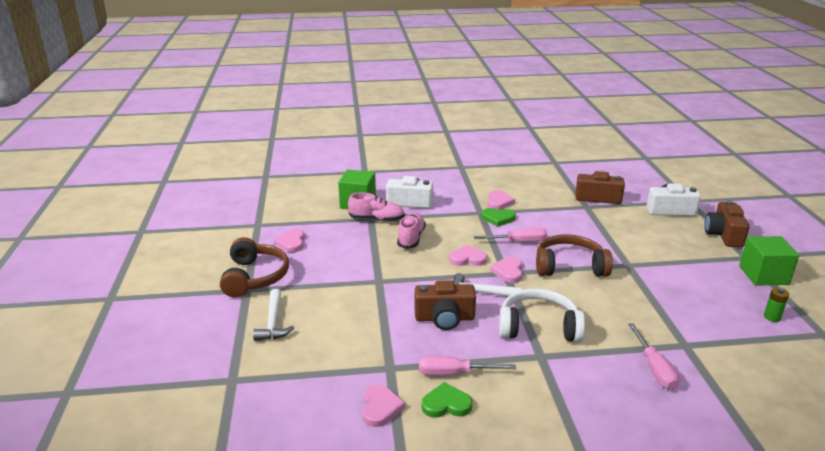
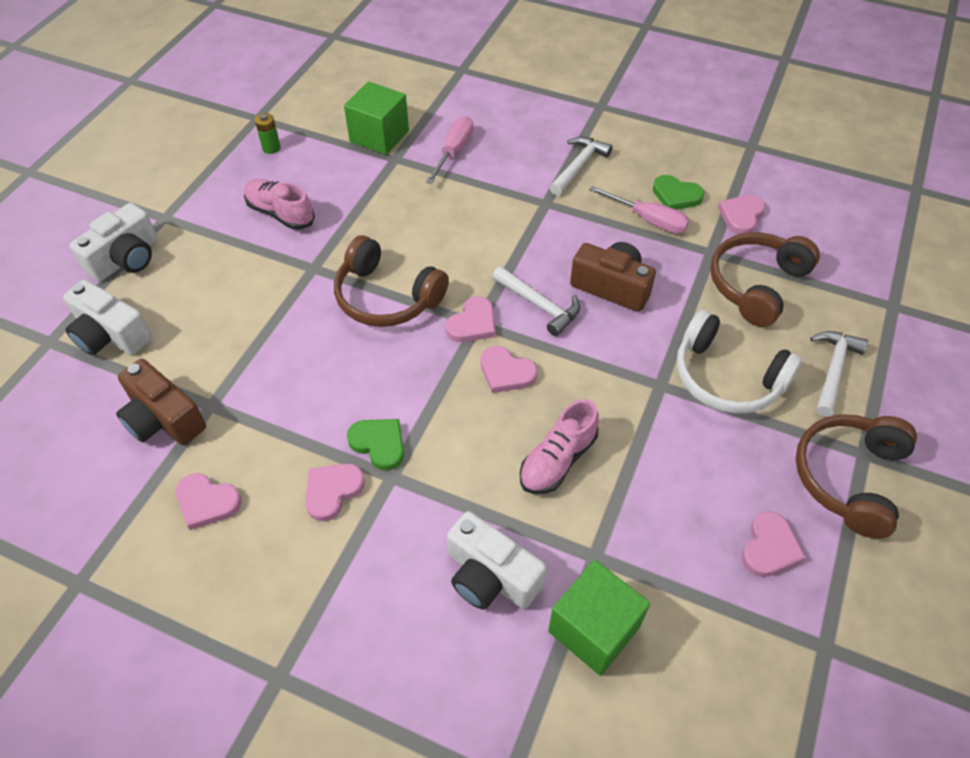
camera: 150 degrees left, 25 degrees up
pink shoe [348,193,405,222] -> pink shoe moved to [244,179,315,230]
pink screwdriver [474,227,547,242] -> none
white headphones [499,289,585,342] -> white headphones moved to [676,310,802,414]
brown camera [704,200,750,248] -> white camera [70,203,158,282]
green cube [739,236,800,286] -> green cube moved to [344,82,409,155]
none -> pink heart [176,473,242,530]
none -> white hammer [550,137,613,196]
none -> brown headphones [710,232,820,327]

